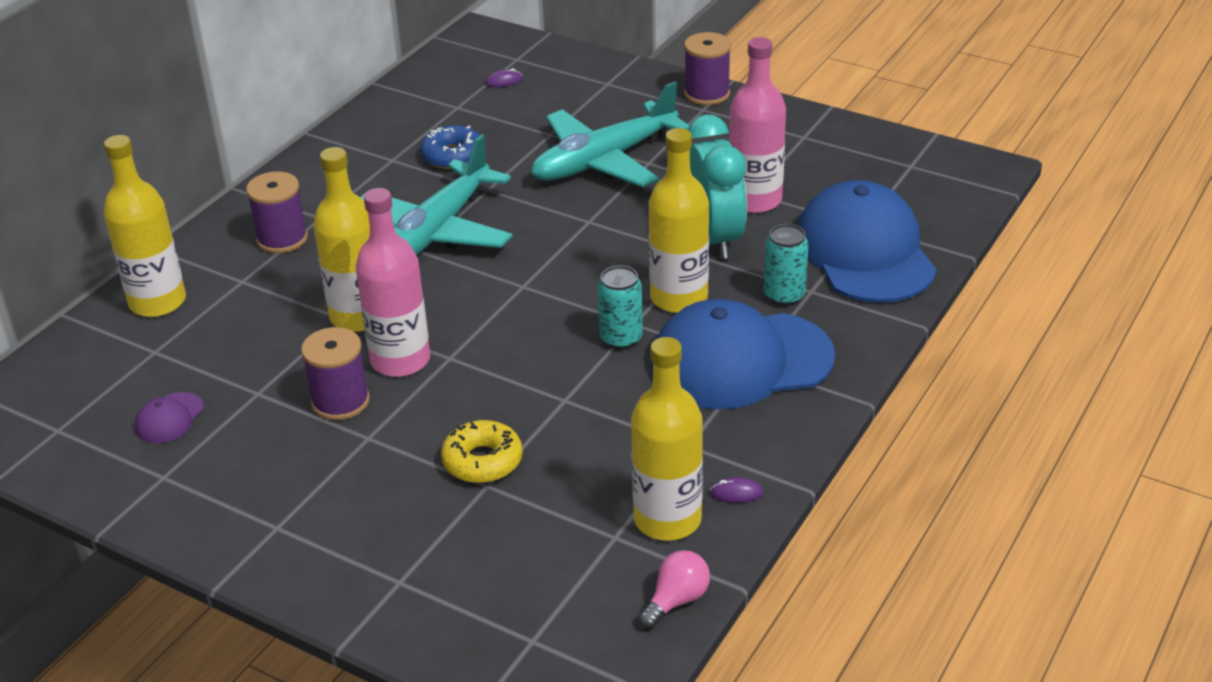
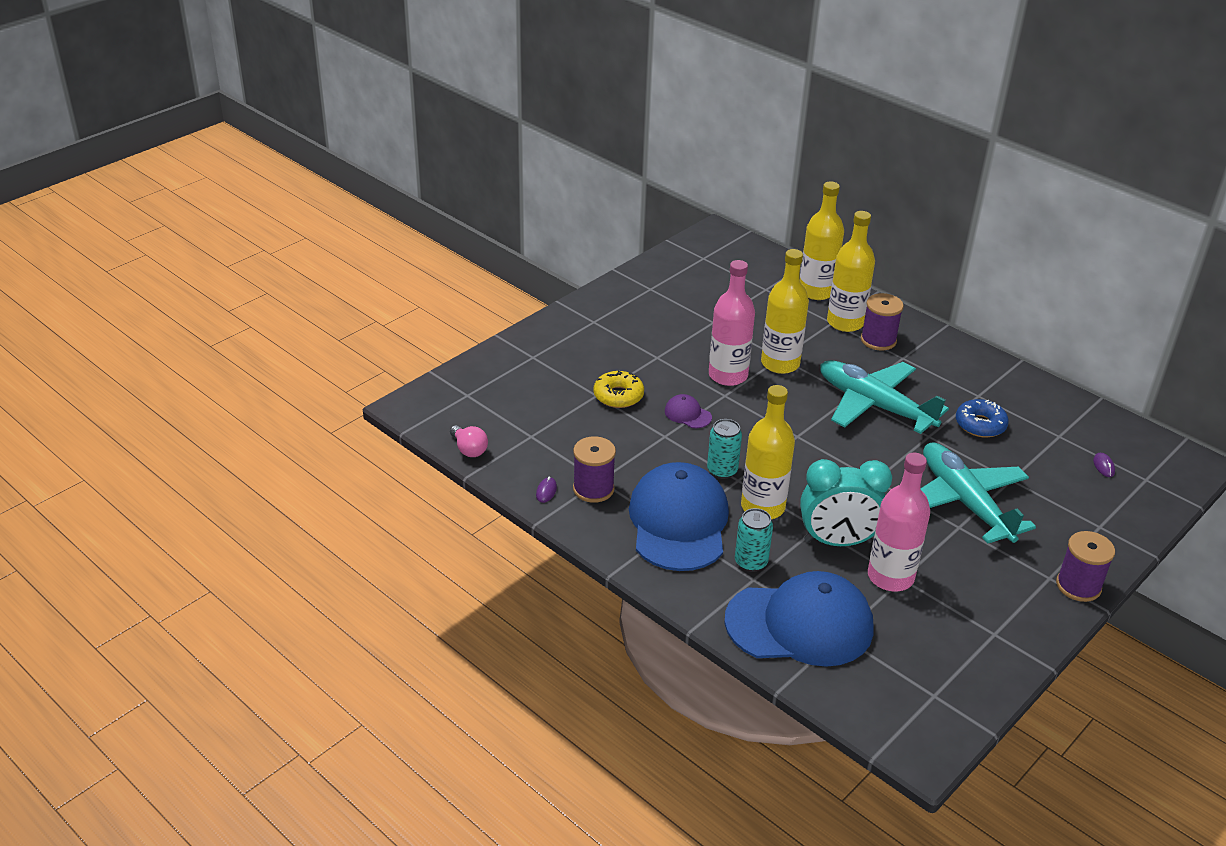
camera: 100 degrees right, 0 degrees up
purple cap [135,392,204,443] -> purple cap moved to [665,394,712,428]
purple spool [301,327,370,420] -> purple spool moved to [573,436,616,503]
yellow bottle [631,337,703,541] -> yellow bottle moved to [827,211,875,332]

